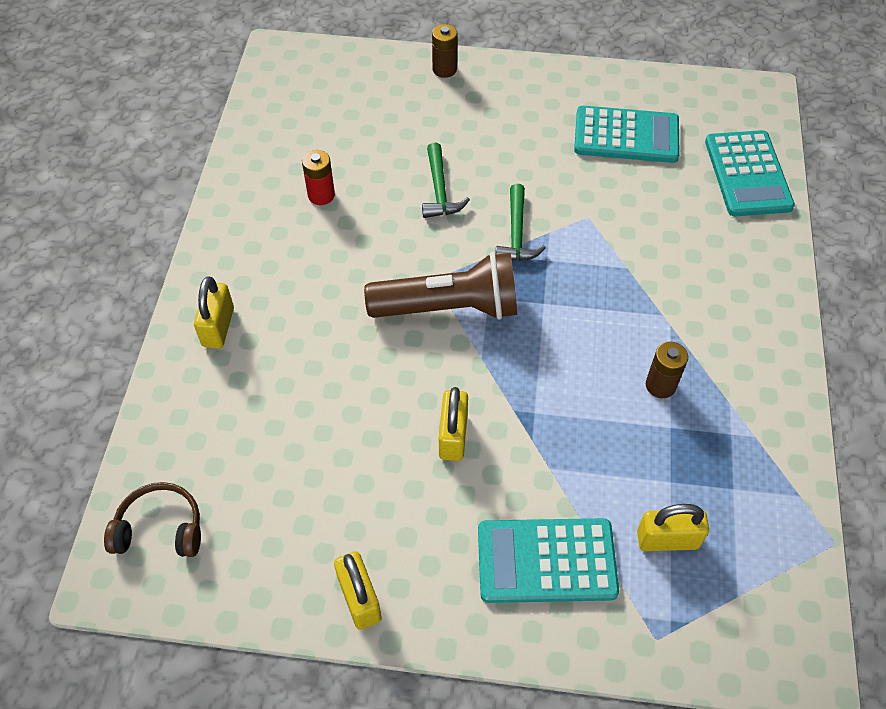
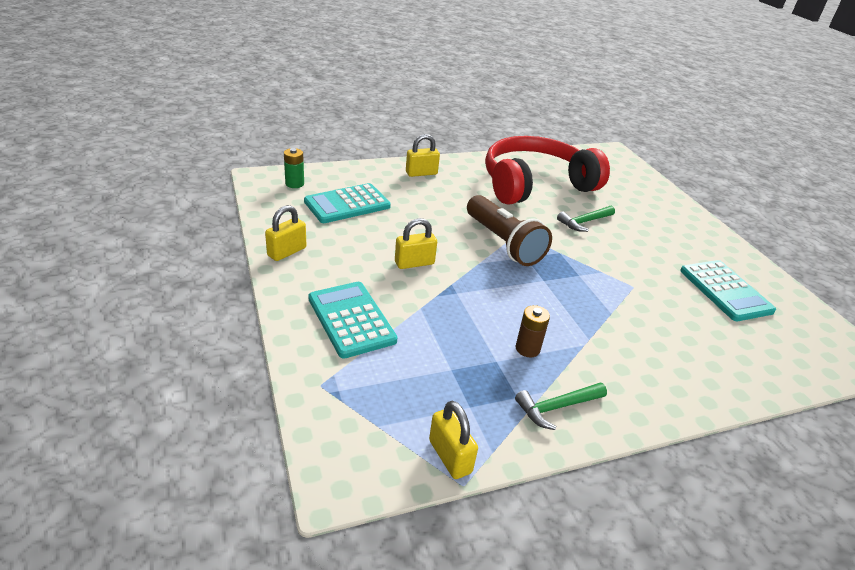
camera: 60 degrees right, 20 degrees down
brown headphones [104,482,201,557] -> green battery [284,148,304,188]
red battery [302,150,335,205] -> red headphones [485,136,610,205]
brown battery [432,24,458,78] -> none
green hammer [495,184,546,261] -> green hammer moved to [515,383,607,430]
yellow padlock [637,504,709,551] -> yellow padlock moved to [429,401,478,479]
turquoise calculator [705,130,795,216] -> turquoise calculator moved to [304,183,391,223]

